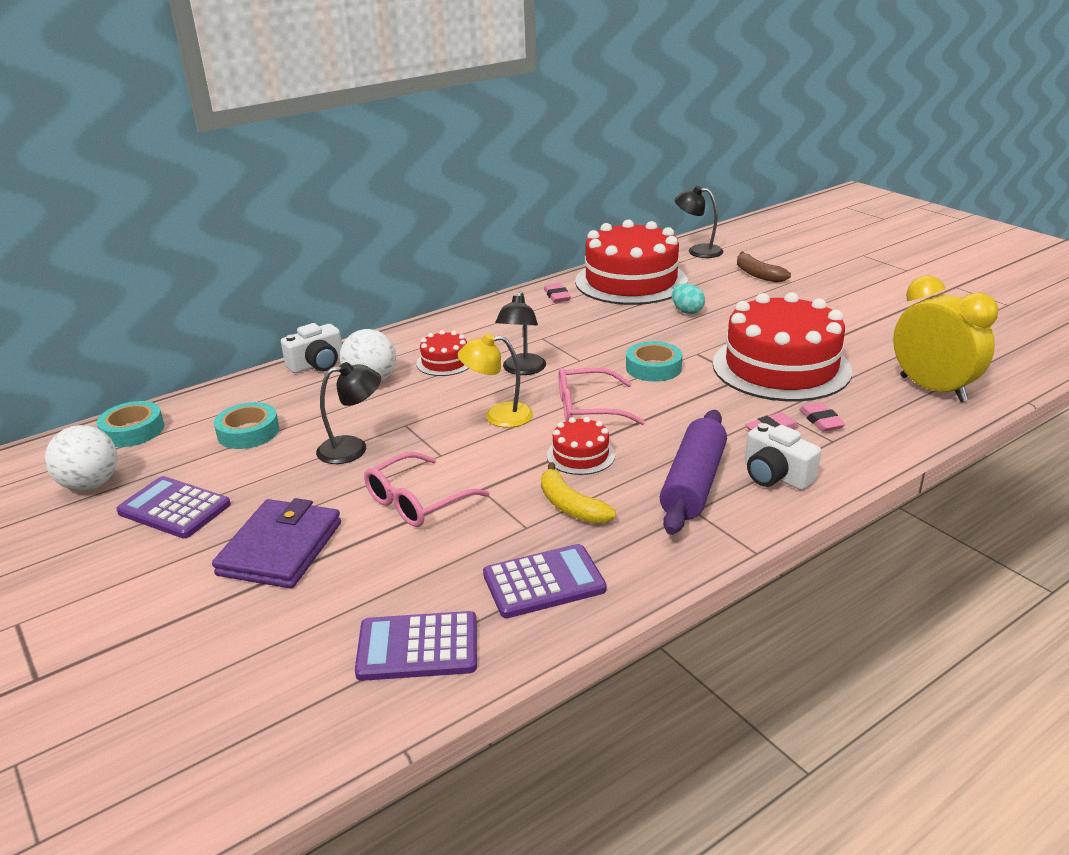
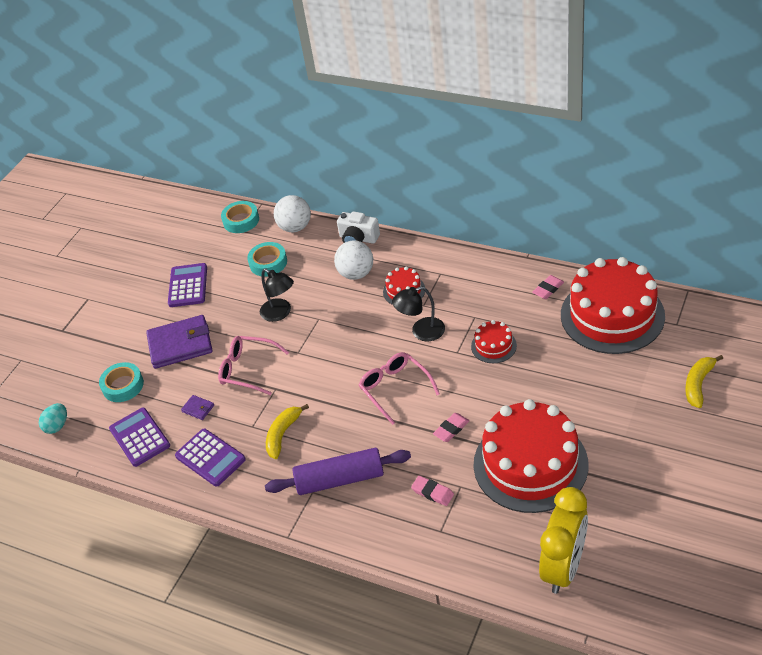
camera: 65 degrees right, 15 degrees up
white ball [45,425,118,491] -> white ball moved to [274,195,311,232]
yellow lamp [458,334,533,428] -> none
red cake [547,417,615,475] -> red cake moved to [471,320,517,363]
turquoise tape [626,341,682,382] -> turquoise tape moved to [99,362,144,402]
turquoise egg [672,283,705,314] -> turquoise egg moved to [39,403,67,434]
black lamp [674,186,723,258] -> none
brown banana [737,251,791,282] -> yellow banana [685,355,723,408]
white camera [745,423,821,490] -> none
pink eraser [799,402,846,432] -> pink eraser moved to [433,413,469,442]
none -> purple wallet [181,395,214,420]

